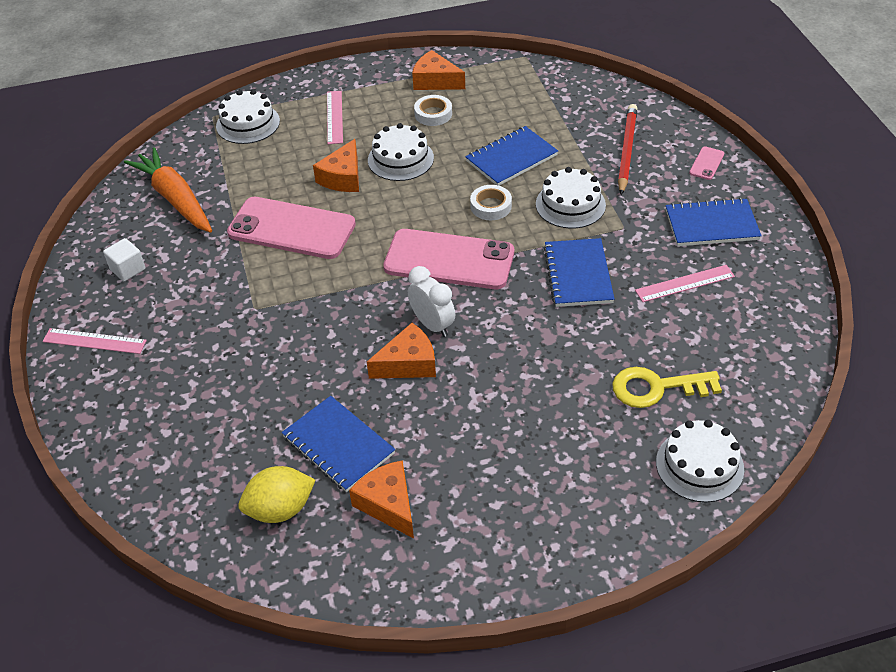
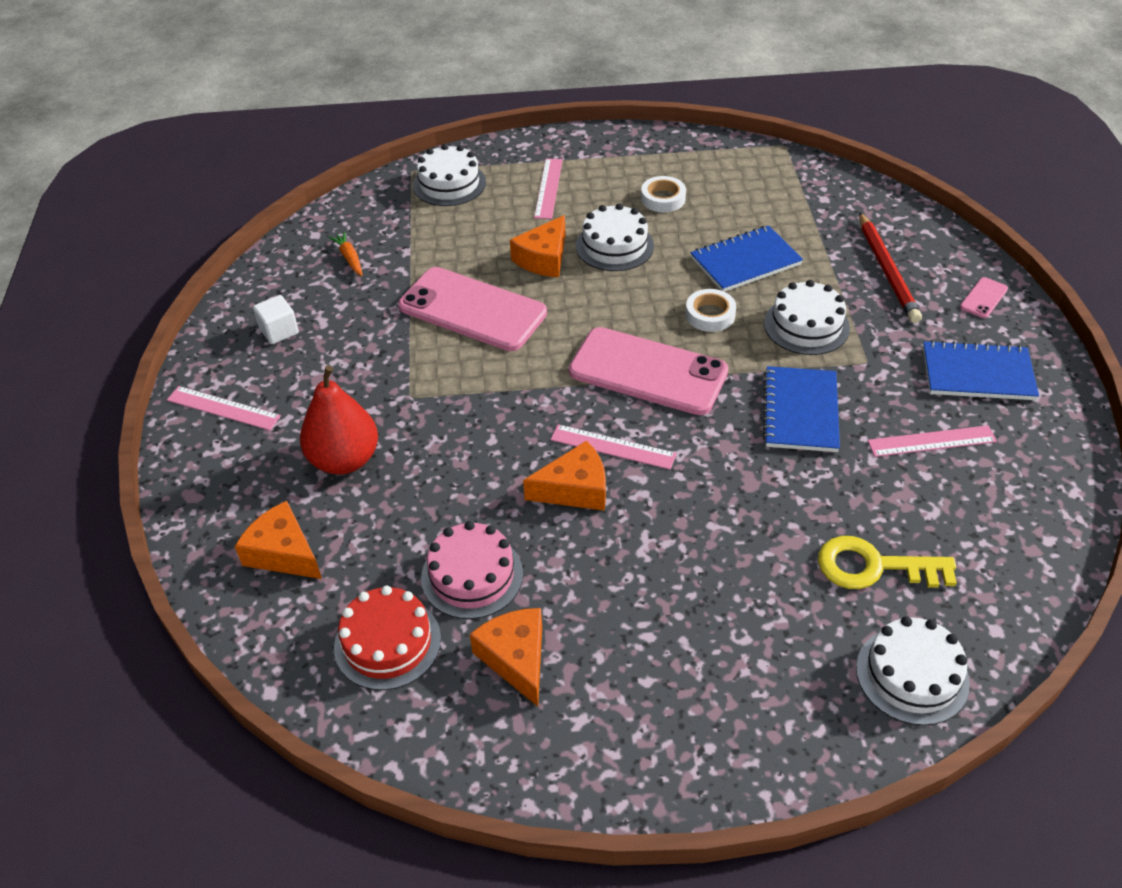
camera: 10 degrees right, 0 degrees up
orange carrot [124,147,212,233] -> orange carrot [329,232,363,276], size x0.43
yellow lemon [238,466,316,523] -> red cake [334,585,441,690]
blue notebook [282,396,395,492] -> pink cake [421,521,523,619]
white clock [408,266,455,337] -> pink ruler [551,424,677,470]
orange cheese [412,50,465,90] -> orange cheese moved to [235,501,322,579]
red pencil [618,104,638,195] -> red pencil turned 150 degrees clockwise [859,212,922,323]
none -> red pear [300,366,378,475]

